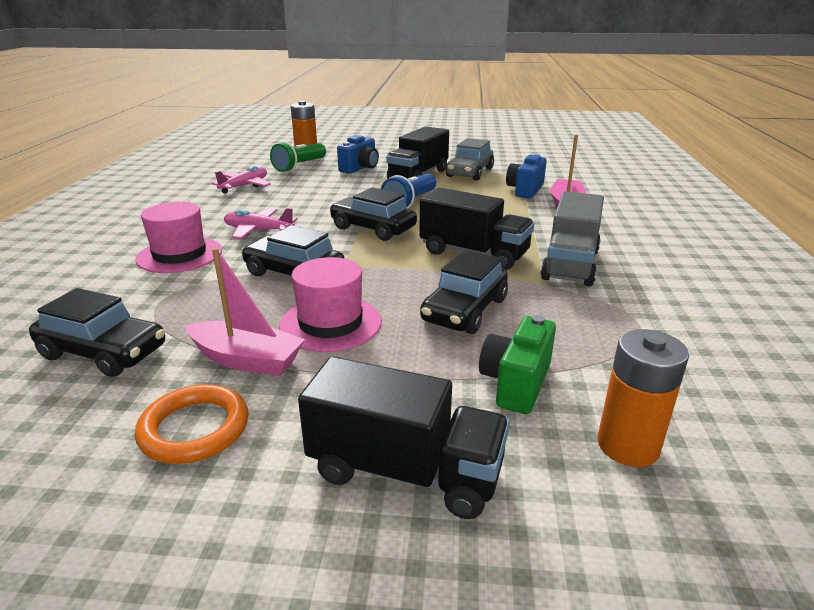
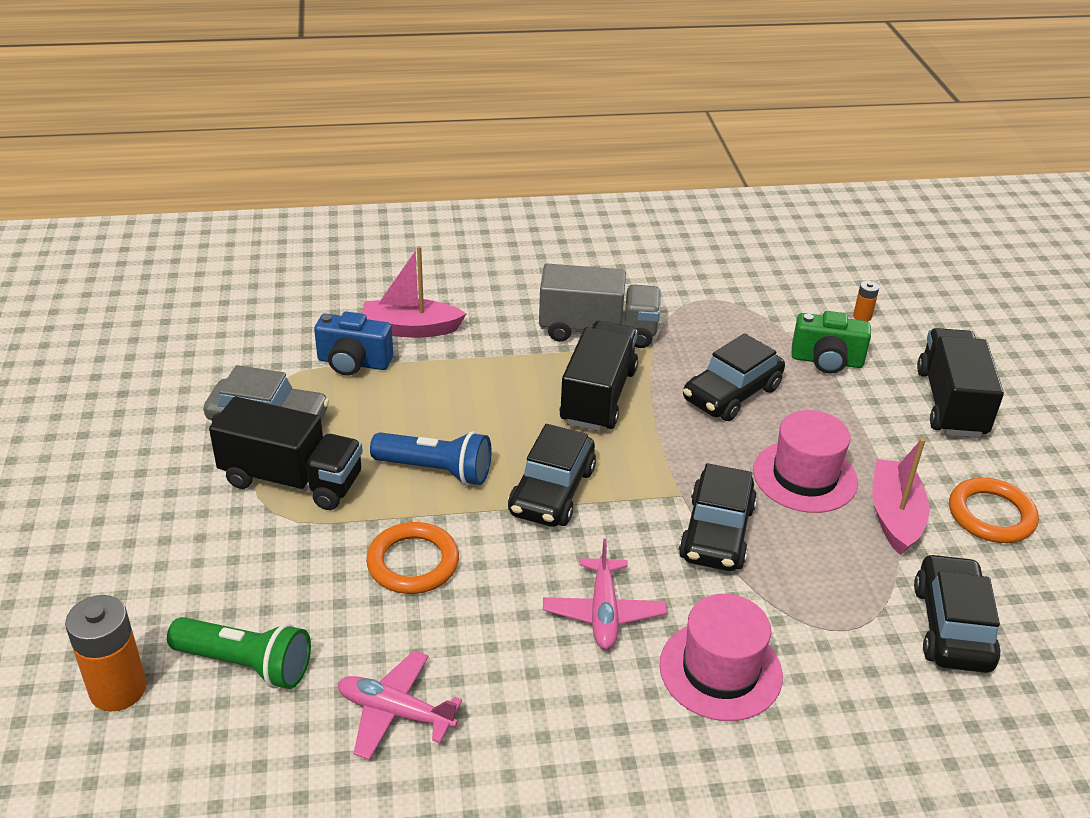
camera: 105 degrees left, 10 degrees up
blue camera [337,135,379,173] -> none
black car [420,250,508,334] -> black car turned 120 degrees clockwise [683,333,785,421]
orange battery [598,329,689,467] -> orange battery [853,281,879,321], size x0.48
none -> orange ring [366,522,459,594]

